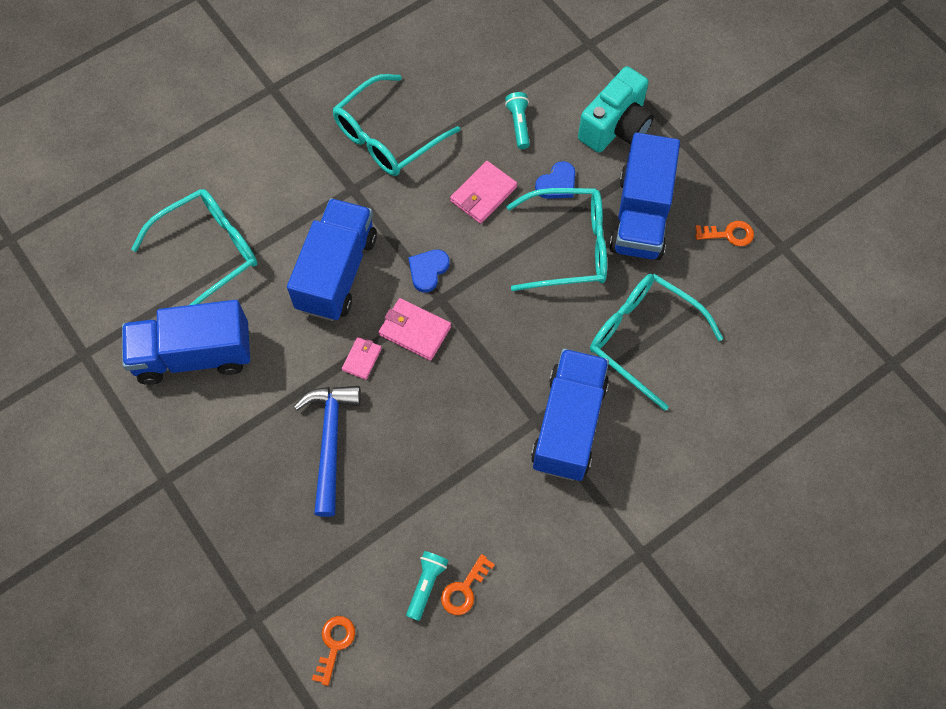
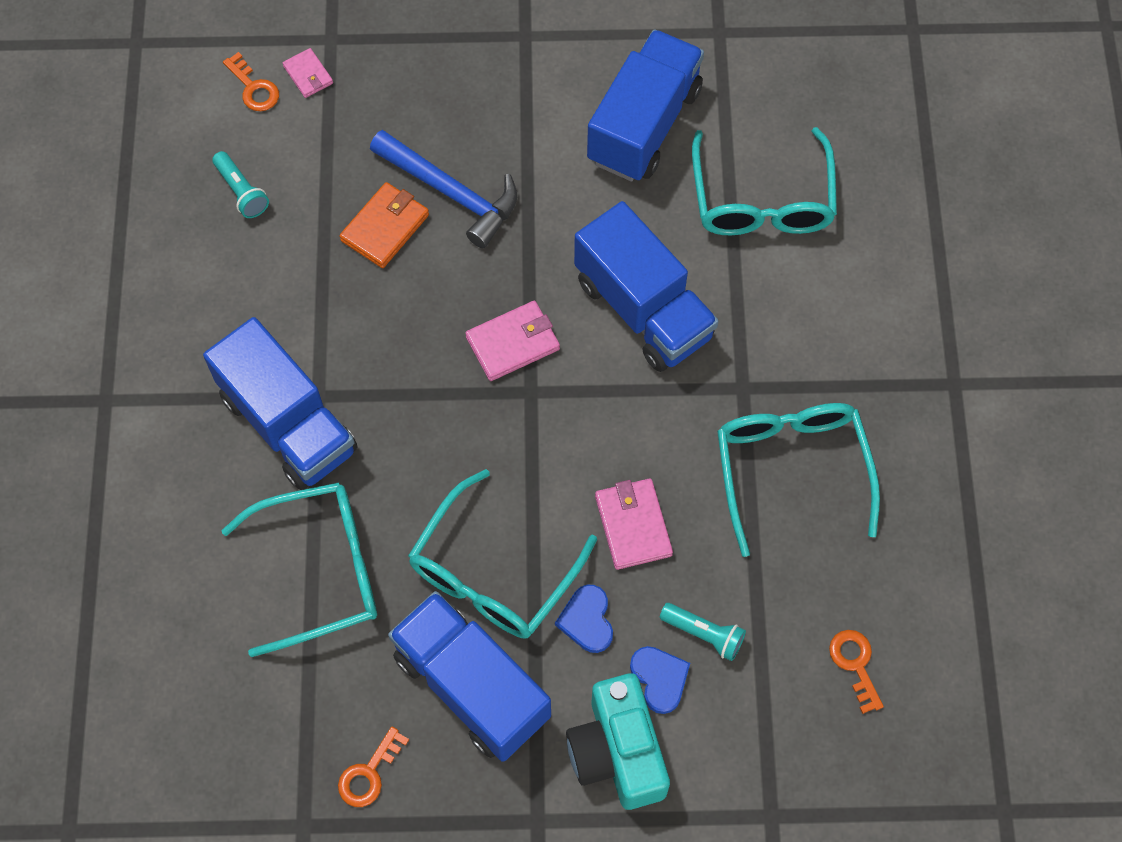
camera: 125 degrees right, 0 degrees up
pink wallet [342,337,382,380] -> pink wallet moved to [283,48,333,98]
blue heart [408,250,450,292] -> blue heart moved to [630,646,690,714]
orange key [441,554,495,615] -> orange key moved to [829,630,884,714]
none -> orange wallet [339,182,429,268]

